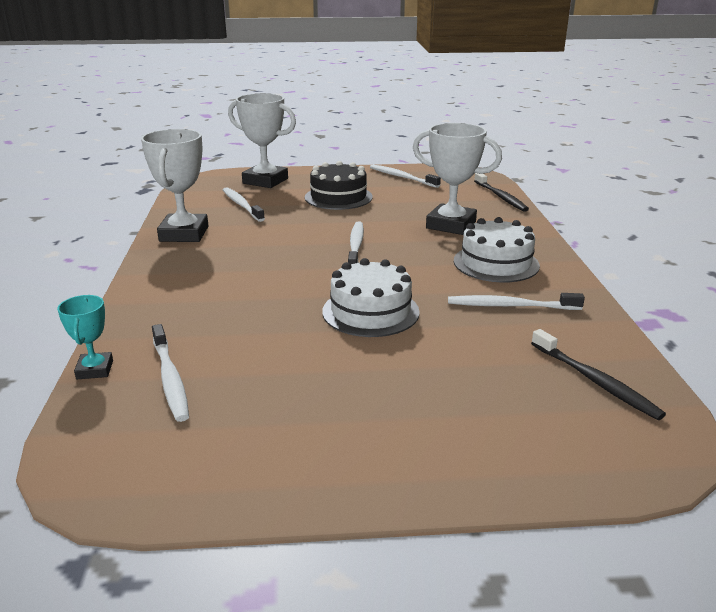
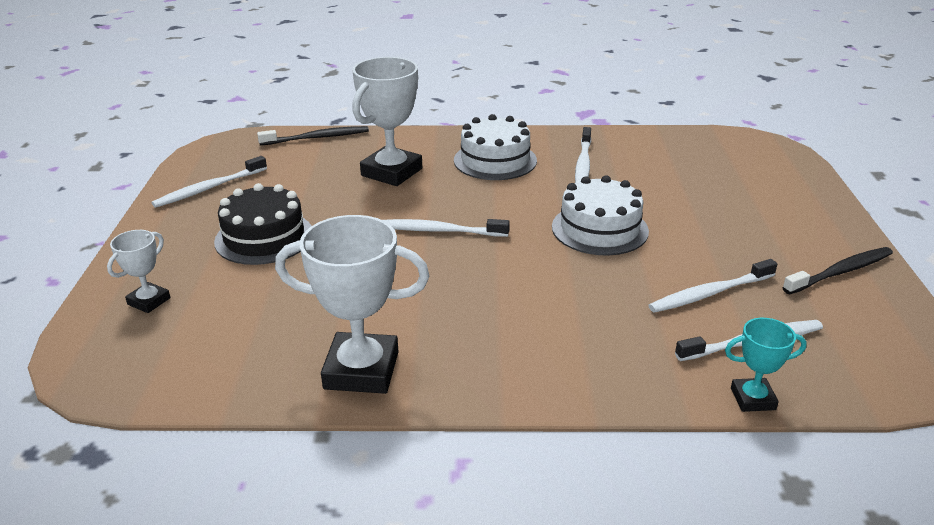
camera: 85 degrees left, 5 degrees up
white toothbrush [223,187,265,222] -> white toothbrush moved to [648,259,777,313]
white trophy [228,93,296,188] -> white trophy [107,230,170,313], size x0.52
black toothbrush [531,329,666,420] -> black toothbrush moved to [782,247,893,294]

